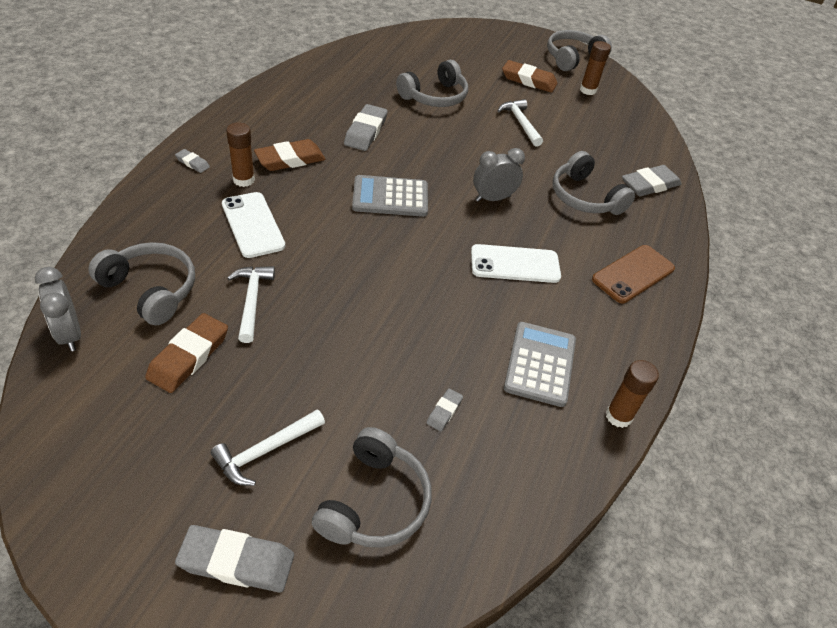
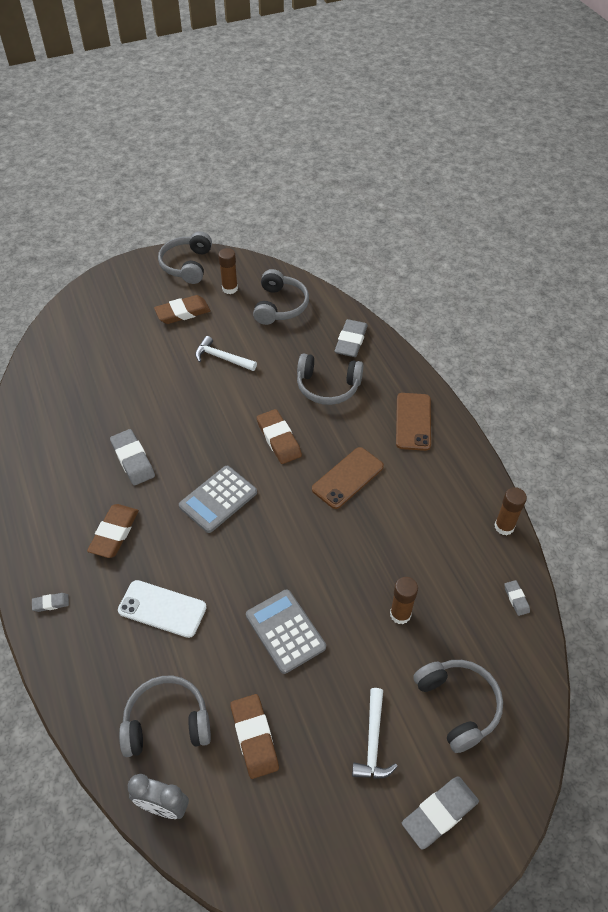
camera: 40 degrees left, 5 degrees up
brown glue stick [226,122,255,187] -> brown glue stick moved to [390,577,418,624]
white hammer [227,266,275,343] -> none
grey headphones [396,60,468,107] -> grey headphones moved to [253,269,309,325]
grey eraser [427,388,463,431] -> grey eraser moved to [504,580,530,616]
white phone [471,244,561,283] -> brown phone [312,447,384,509]
grey clock [473,148,525,202] -> brown eraser [257,409,302,464]
grey calculator [504,322,576,407] -> grey calculator moved to [246,589,326,674]

